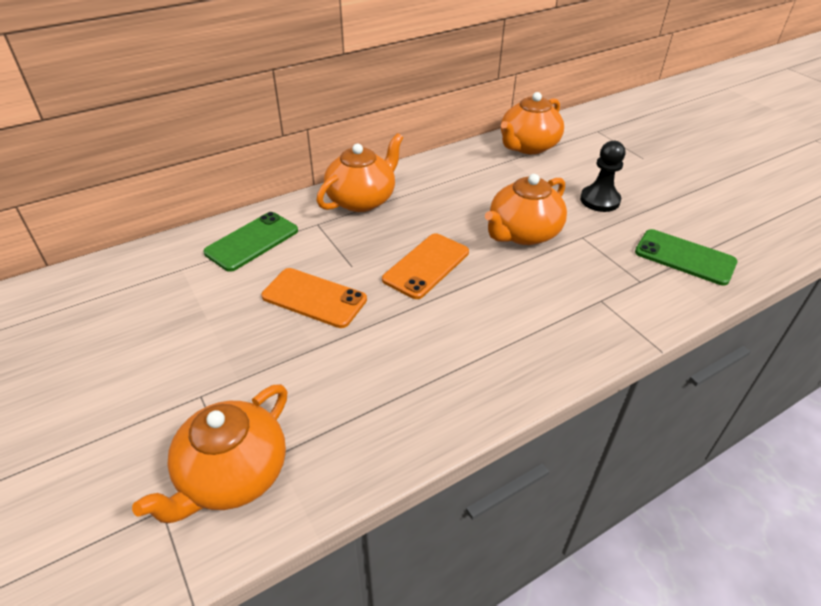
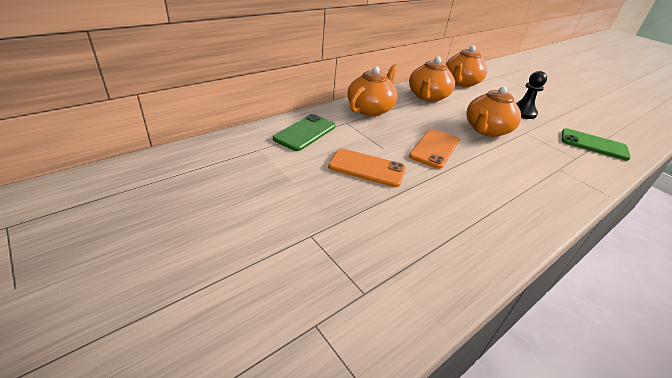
camera: 10 degrees left, 5 degrees down
orange teapot [132,384,287,523] -> orange teapot moved to [409,56,455,102]

